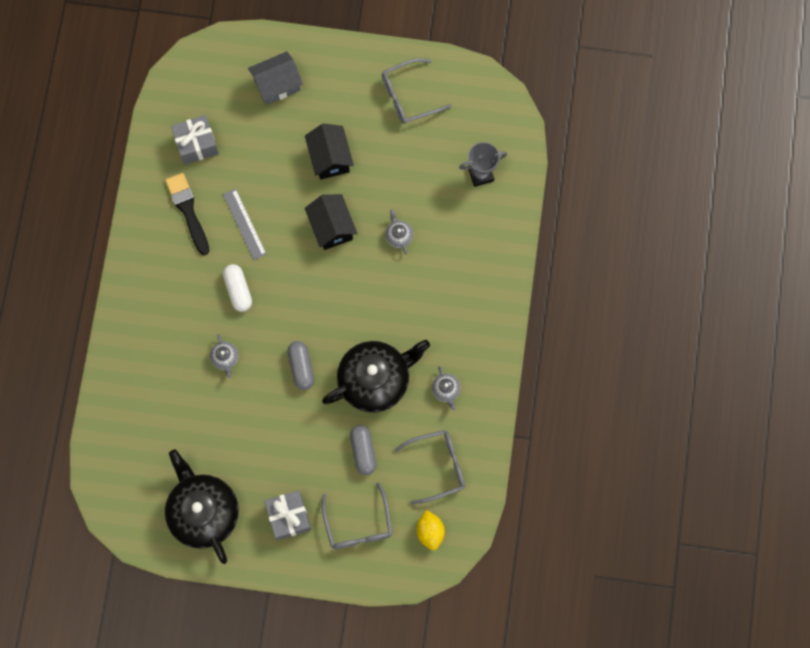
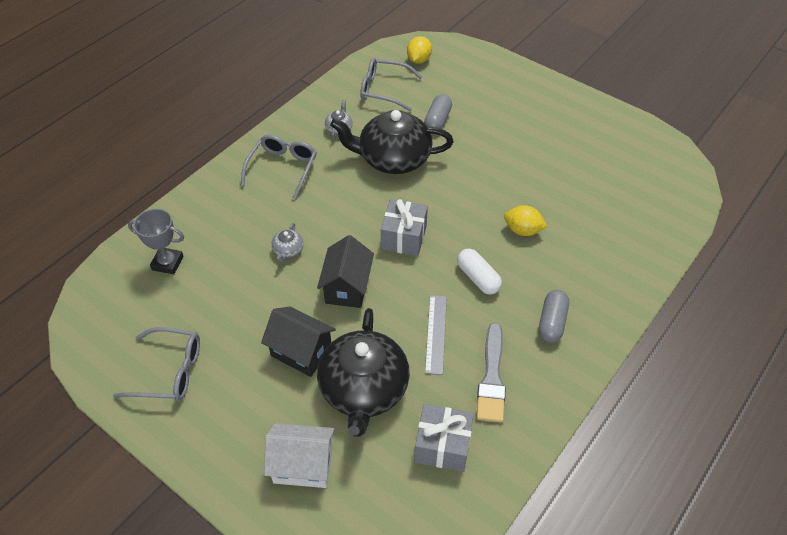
camera: 150 degrees left, 25 degrees down
black brush [165,173,209,255] -> grey brush [477,323,506,423]
black teapot [165,449,239,564] -> black teapot moved to [317,308,410,437]
grey teapot [210,334,239,378] -> yellow lemon [504,205,547,236]
white capsule [223,264,252,312] -> white capsule turned 45 degrees counterclockwise [457,249,502,295]
grey house [248,51,303,105] -> white house [264,423,335,488]
grey gift [265,490,311,540] -> grey gift moved to [381,199,428,256]
grey capsule [287,341,314,390] -> grey capsule moved to [538,290,569,343]
black house [305,124,354,180] -> black house turned 75 degrees counterclockwise [261,307,336,377]
grey glasses [322,482,393,549] -> grey glasses moved to [241,135,317,199]

